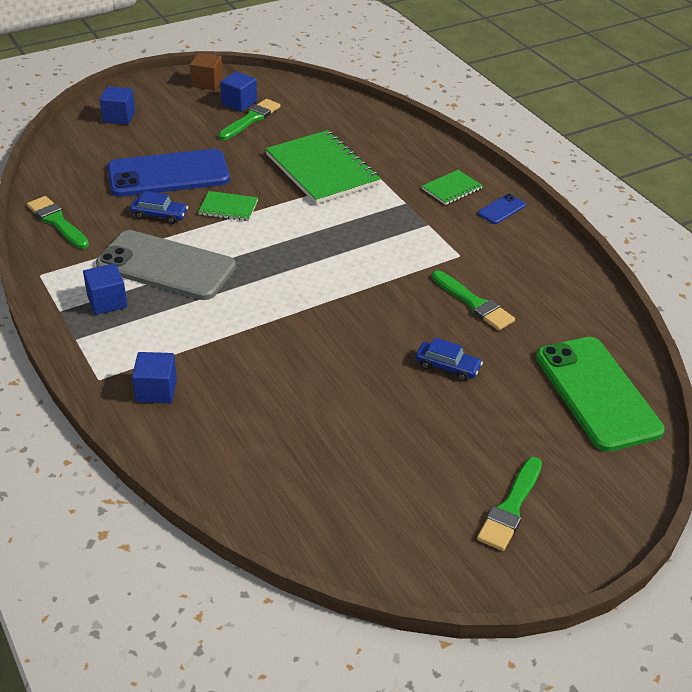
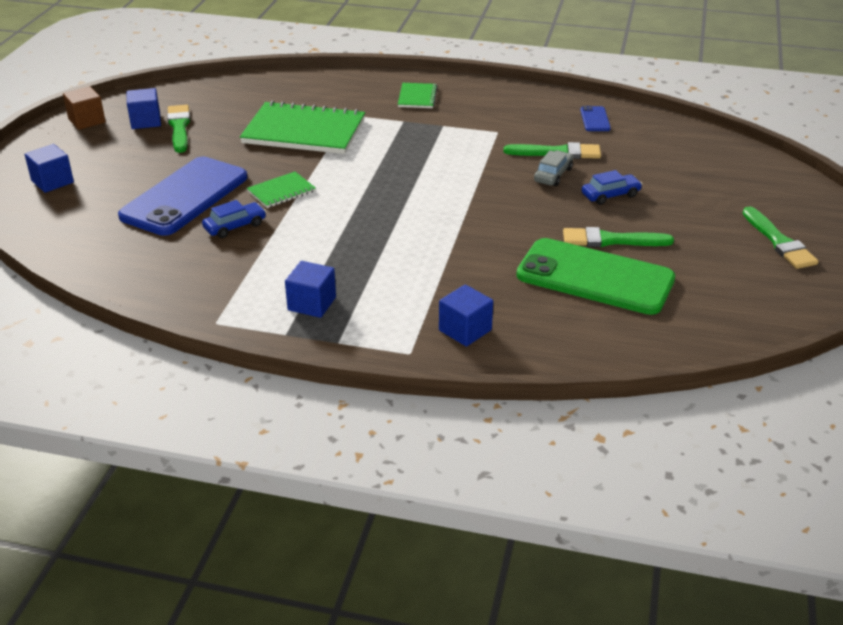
camera: 45 degrees left, 5 degrees down
green brush [27,196,89,249] -> green brush moved to [563,227,674,247]
grey phone [96,230,236,300] -> none
blue phone [478,194,526,224] -> blue phone moved to [580,106,611,131]
green phone [536,337,665,452] -> green phone moved to [516,238,675,315]
none -> grey car [534,150,573,186]

